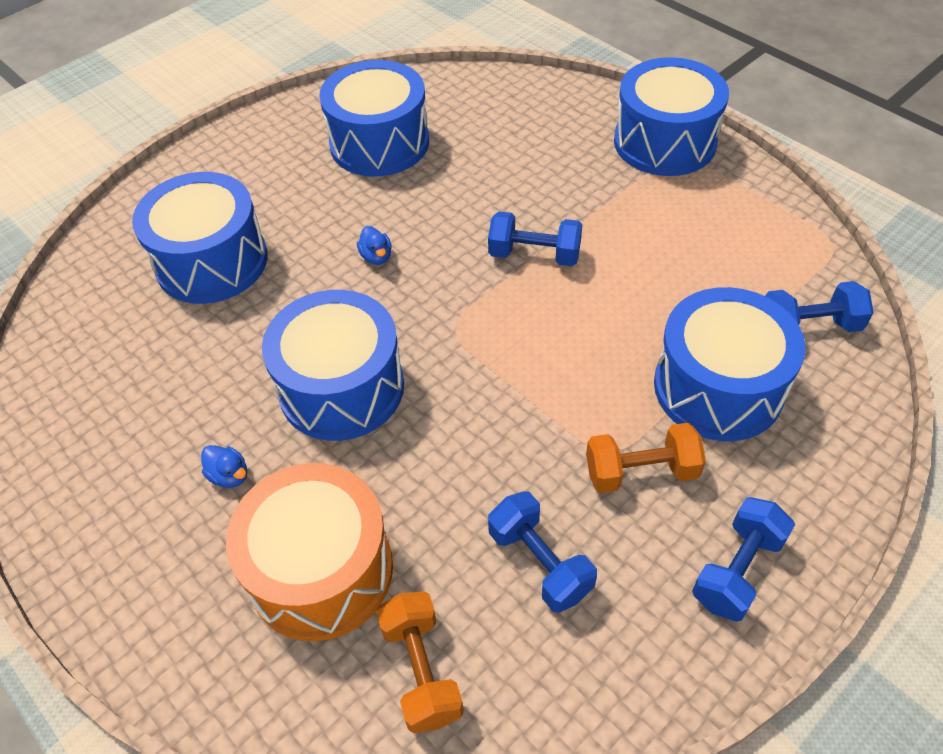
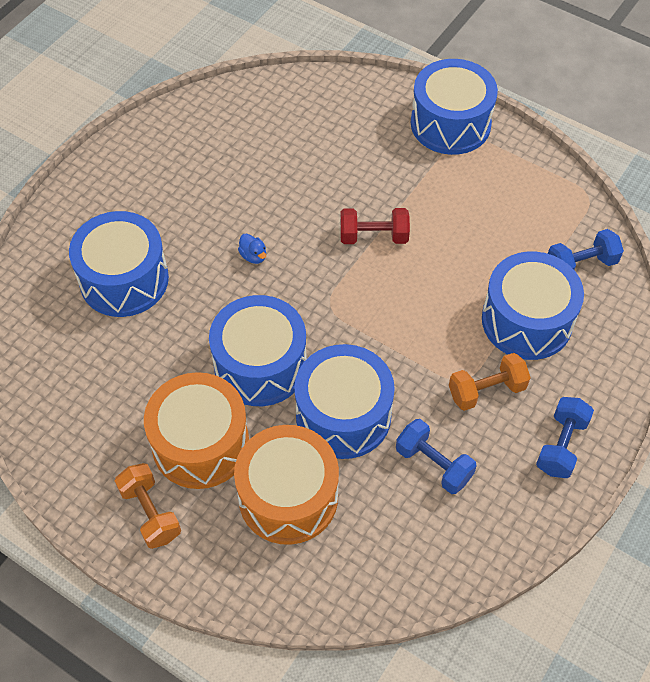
camera: 15 degrees left, 5 degrees up
blue duck [201,445,247,488] -> orange drum [144,372,249,489]
blue drum [319,60,429,177] -> blue drum moved to [294,344,395,459]
orange dumbbell [376,591,464,733] -> orange dumbbell moved to [115,463,181,549]
blue dumbbell [488,211,582,266] -> red dumbbell [340,208,410,244]

